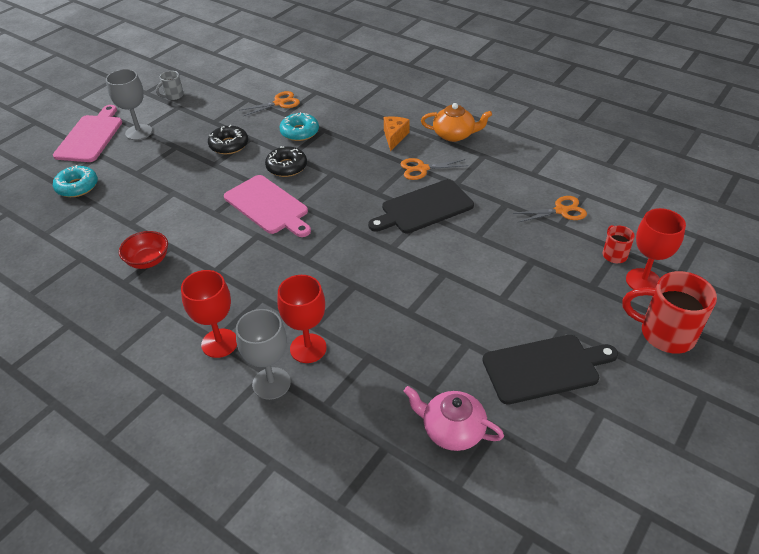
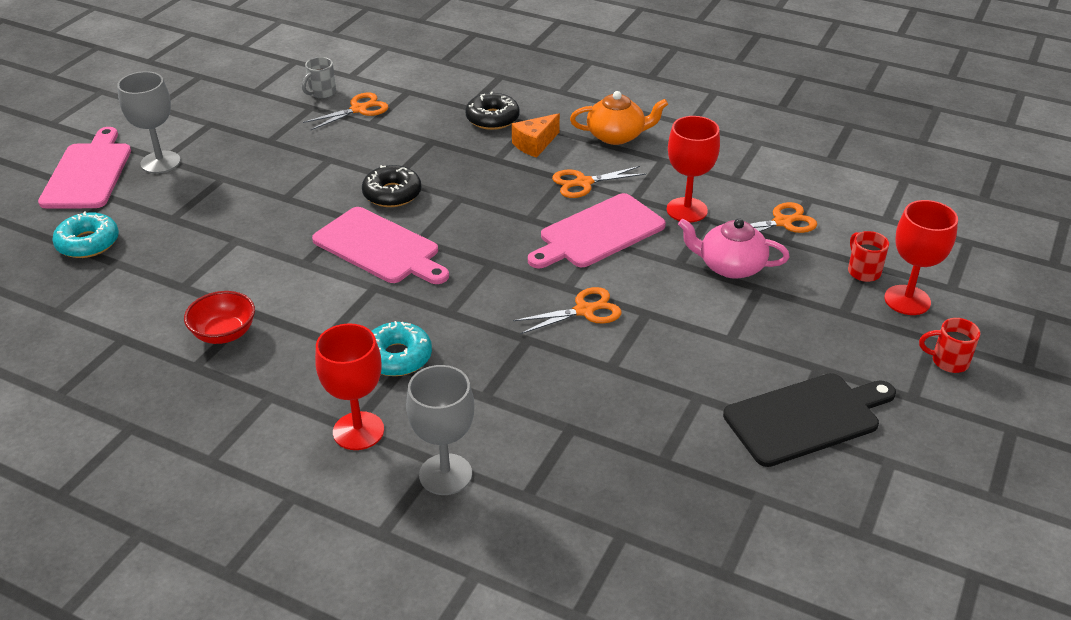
camera: 10 degrees left, 5 degrees down
grey mug [156,71,184,100] -> grey mug moved to [302,57,336,98]
black donut [208,125,248,154] -> black donut moved to [465,92,520,130]
red goblet [277,275,327,363] -> red goblet moved to [667,116,720,222]
turquoise donut [279,112,319,141] -> turquoise donut moved to [372,321,432,376]
black cutting board [368,179,474,233] -> pink cutting board [528,193,666,268]
orange cheese [384,117,410,151] -> orange cheese turned 135 degrees counterclockwise [512,113,560,158]
pink teapot [404,386,504,451] -> pink teapot moved to [678,219,790,279]
red mug [622,271,717,354] -> red mug [919,318,980,373], size x0.52
none -> orange scissors [513,287,621,334]

